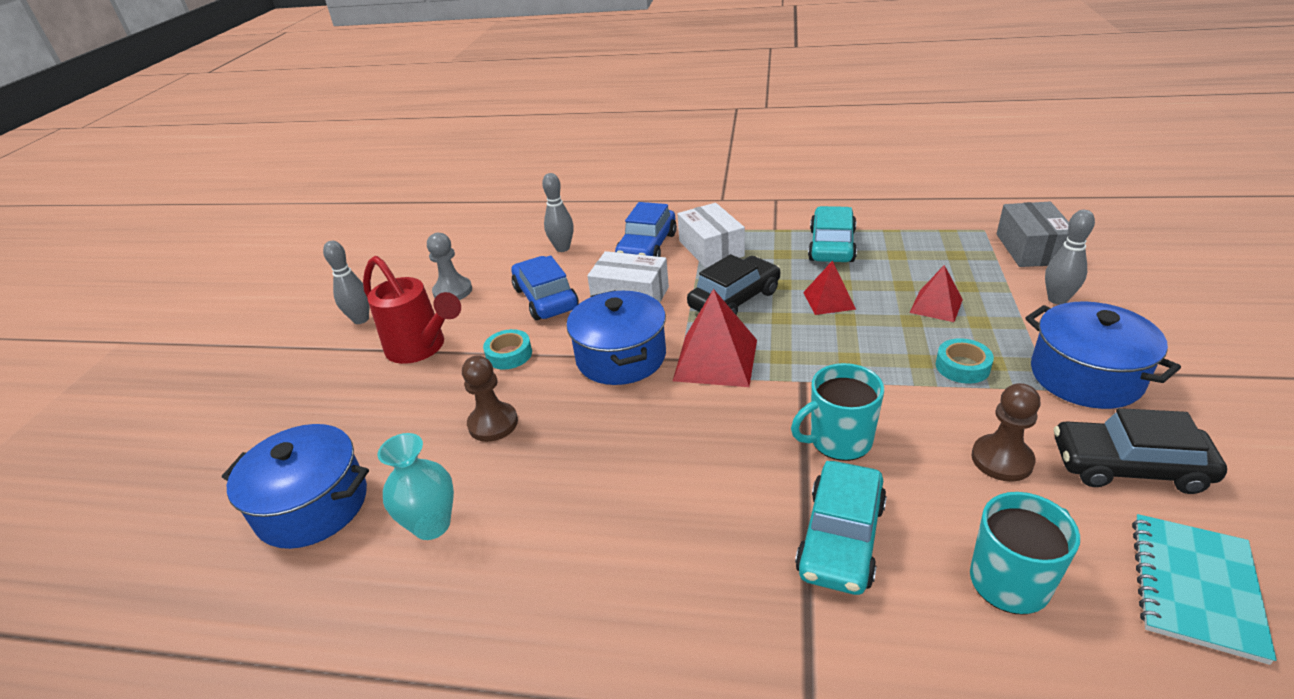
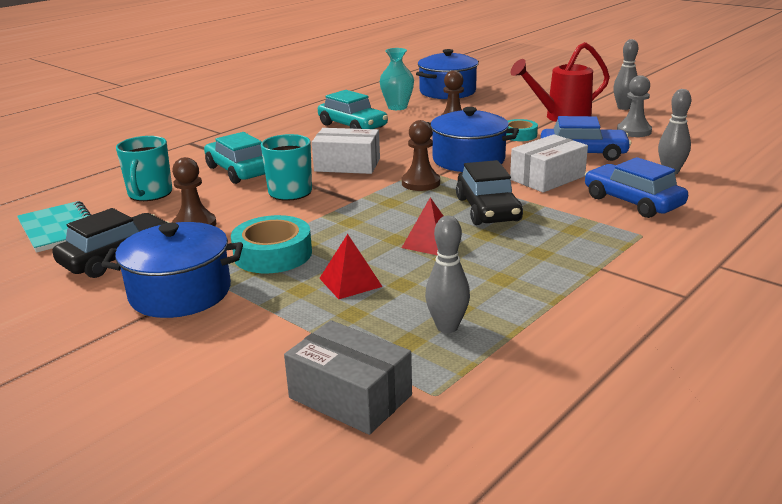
camera: 120 degrees right, 10 degrees down
red pyramid [673,289,757,387] -> brown pawn [402,120,440,191]
white box [678,203,745,268] -> white box moved to [312,128,380,174]
turquoise car [808,206,857,262] -> turquoise car moved to [318,90,388,129]
turquoise tape [936,338,994,384] -> turquoise tape [231,215,312,273], size x1.62
grey bowling pin [1045,210,1095,305] -> grey bowling pin moved to [425,216,470,333]

